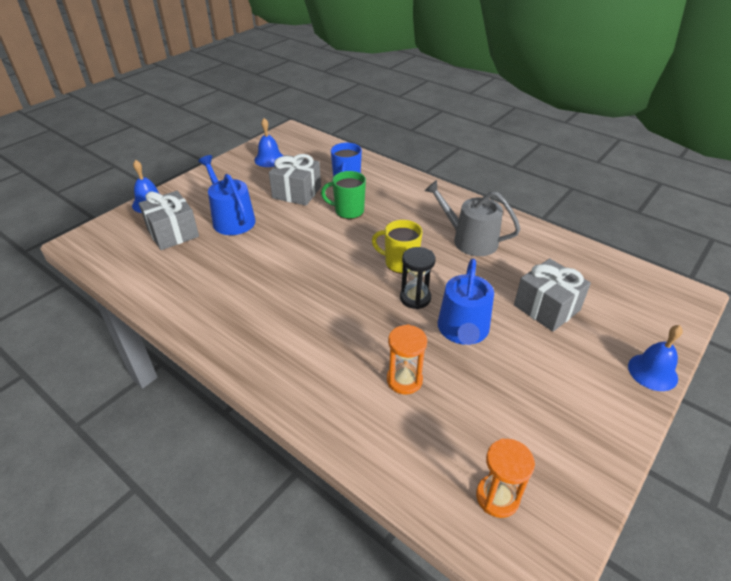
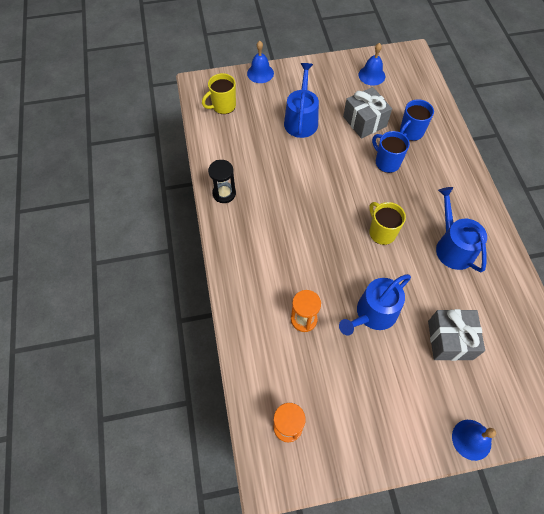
camera: 40 degrees right, 20 degrees up
grey gift [139,191,199,250] -> none
green mug [321,171,366,219] -> blue mug [372,131,410,173]
black hourglass [400,247,436,309] -> black hourglass moved to [208,160,236,203]
grey watering can [425,180,521,256] -> blue watering can [436,187,487,272]
none -> yellow mug [202,73,236,114]

